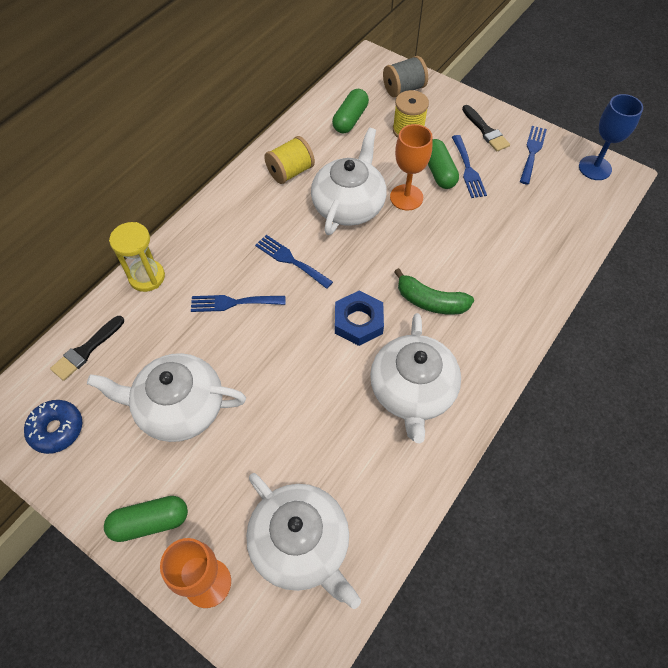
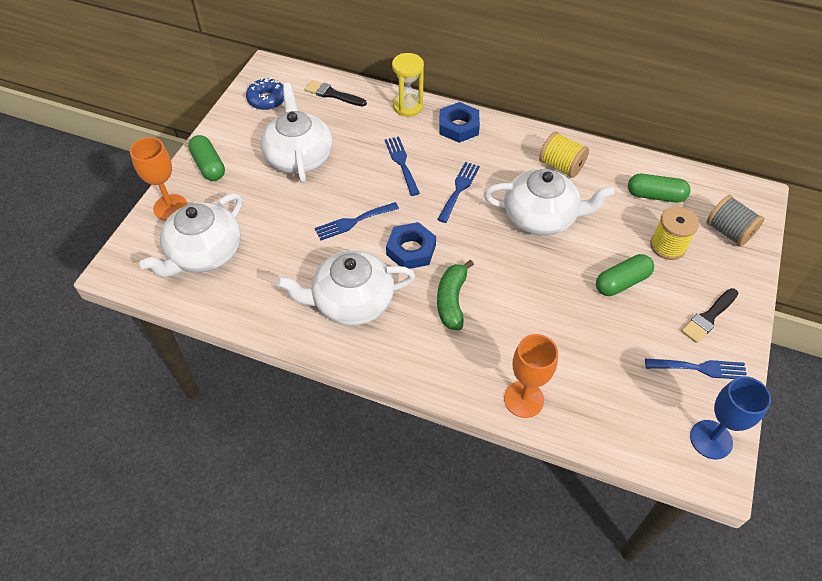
camera: 75 degrees right, 5 degrees down
orange goblet [390,124,433,211] -> orange goblet moved to [504,334,558,418]
blue fork [452,135,487,198] -> blue fork moved to [315,202,399,240]
none -> blue nut [439,102,480,143]

